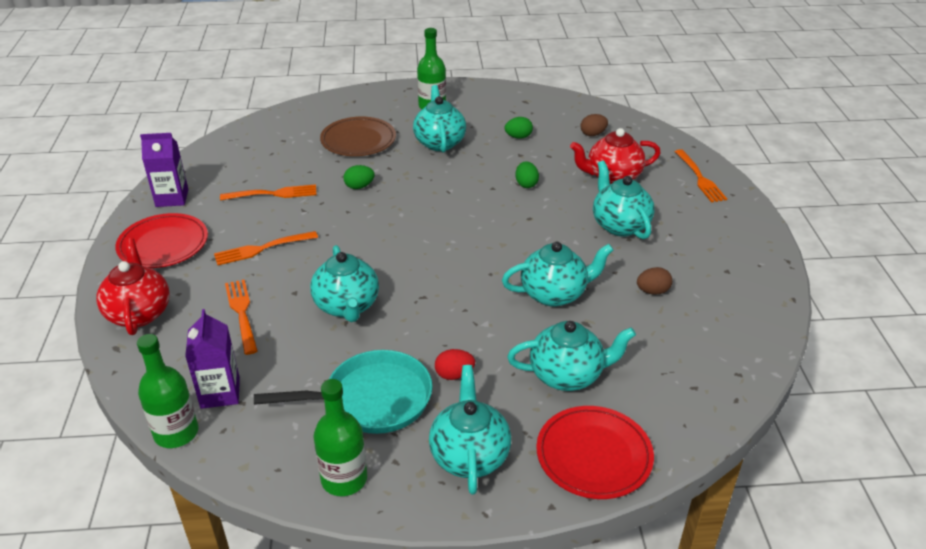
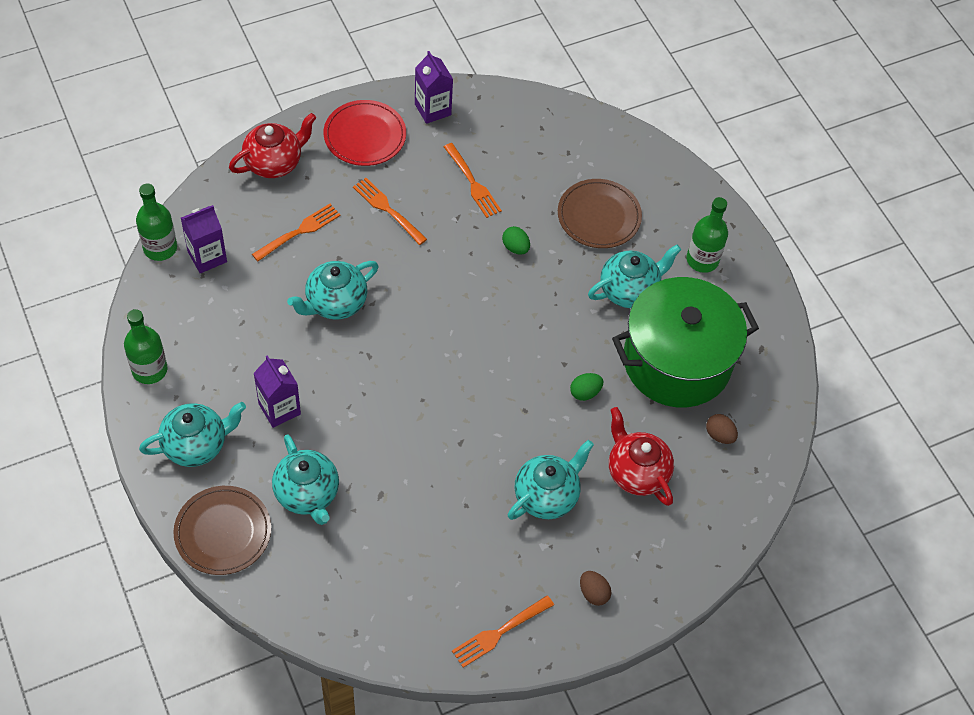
camera: 65 degrees right, 20 degrees up
turquoise pan [254,350,433,434] -> none
red egg [435,349,475,380] -> purple carton [253,355,301,428]
turquoise teapot [502,242,613,307] -> none
green egg [505,117,533,139] -> green pot [612,277,759,407]
red plate [536,406,654,499] -> brown plate [173,486,271,575]
brown egg [637,267,672,295] -> brown egg moved to [580,571,611,606]
orange fork [675,149,727,203] -> orange fork moved to [452,595,554,668]

